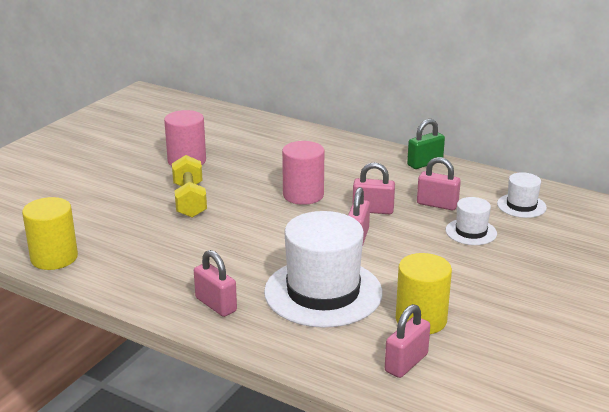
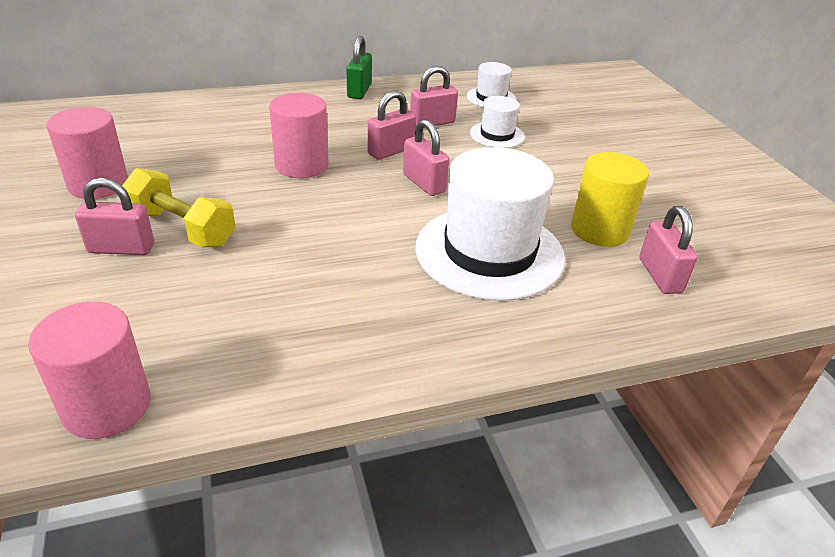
camera: 50 degrees left, 10 degrees up
yellow cylinder [22,197,78,270] -> pink cylinder [28,302,151,439]
pink padlock [194,250,237,317] -> pink padlock moved to [75,178,154,255]

